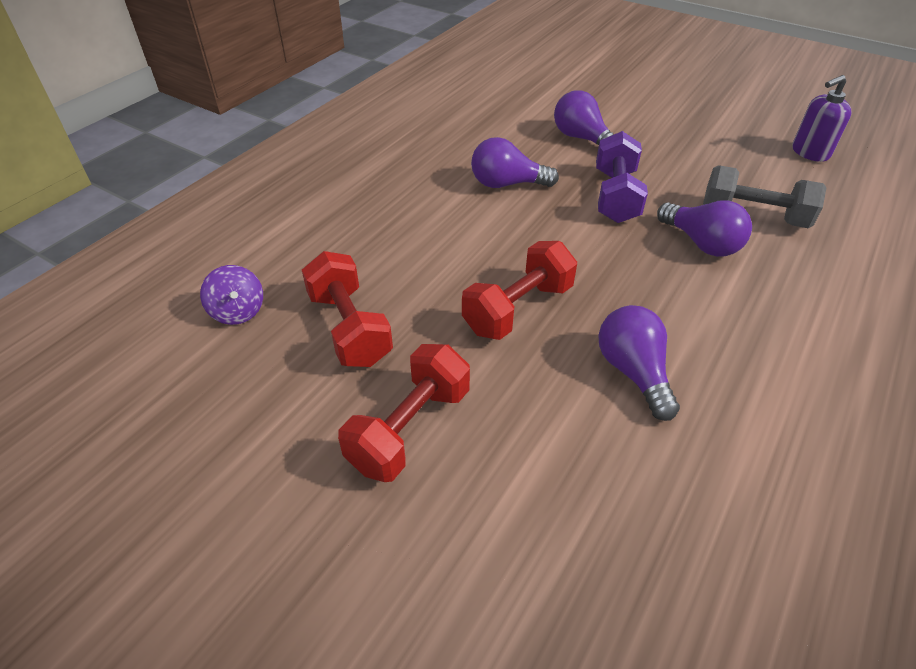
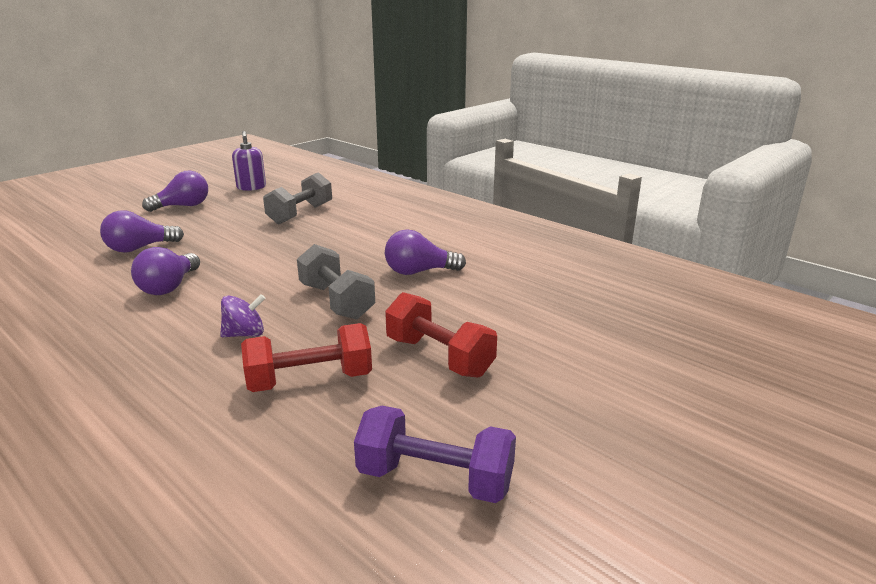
camera: 80 degrees left, 20 degrees down
purple spinning top [200,265,263,325] -> purple spinning top moved to [220,294,265,337]
red dumbbell [462,241,577,340] -> grey dumbbell [297,244,375,319]
purple dumbbell [596,131,648,223] -> purple dumbbell moved to [354,406,516,503]
purple light bulb [657,200,752,257] -> purple light bulb moved to [142,171,208,212]

